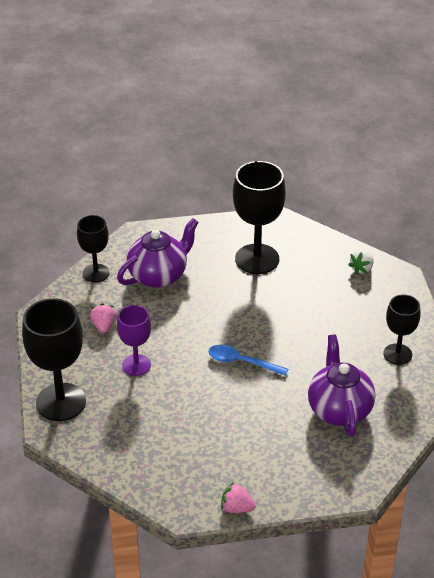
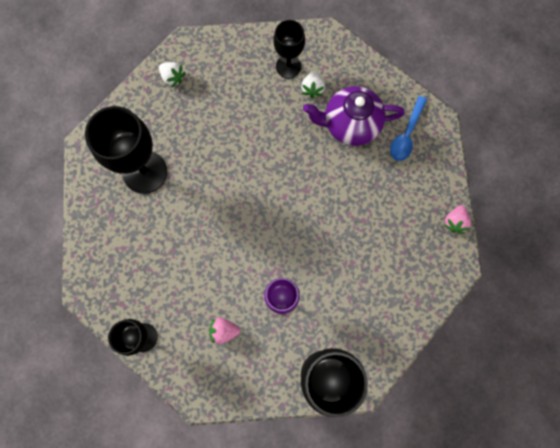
camera: 85 degrees left, 35 degrees up
purple teapot [117,218,199,288] -> none
blue spoon [209,345,288,376] -> blue spoon moved to [390,96,427,161]
none -> white strawberry [301,71,325,98]

